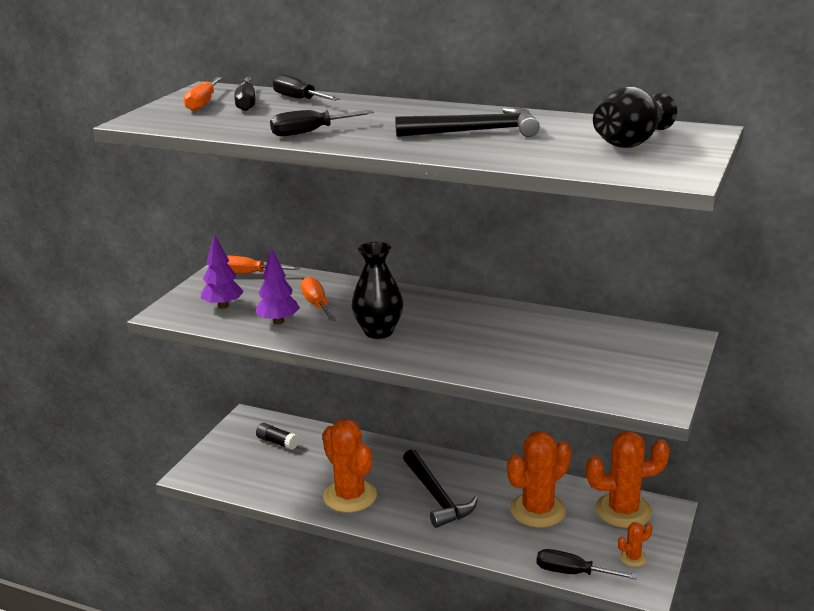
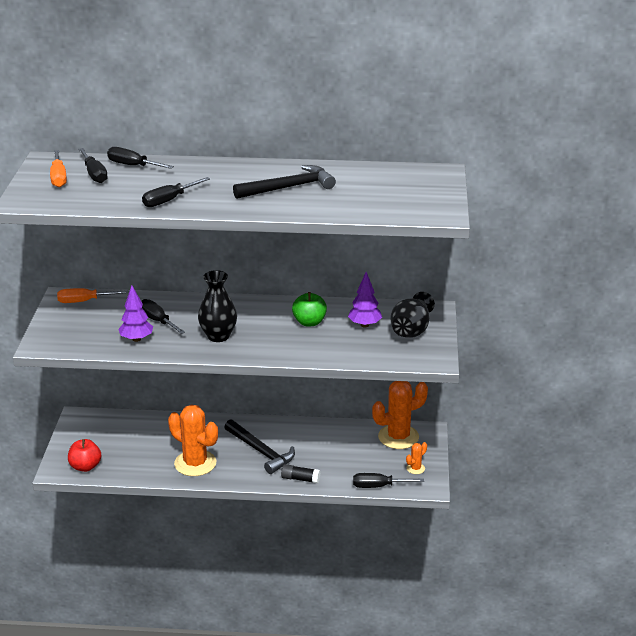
camera: 20 degrees left, 5 degrees up
purple tree [201,234,244,309] -> purple tree moved to [348,272,382,327]
black glue stick [256,423,299,450] -> black glue stick moved to [281,464,320,483]
orange screwdriver [301,276,336,322] -> black screwdriver [141,299,185,334]
orange cactus [507,431,571,528] -> none
black vase [593,86,677,148] -> black vase moved to [390,292,435,338]
none -> red apple [68,439,101,472]
none -> green apple [292,292,327,326]

